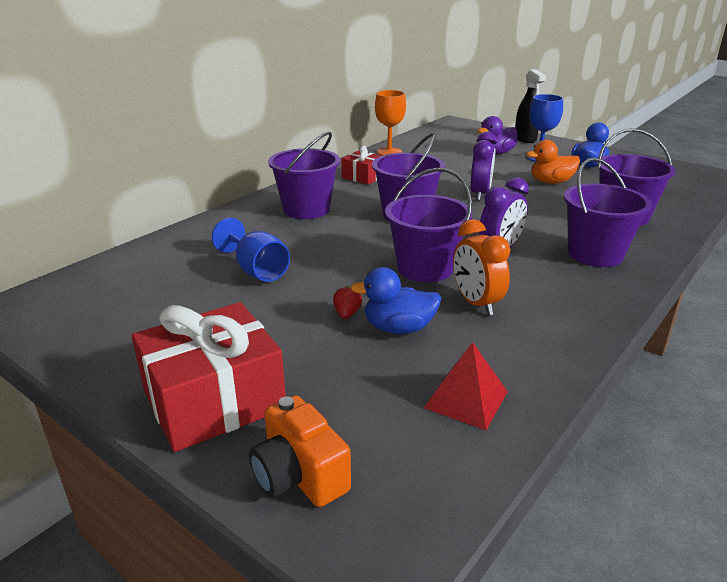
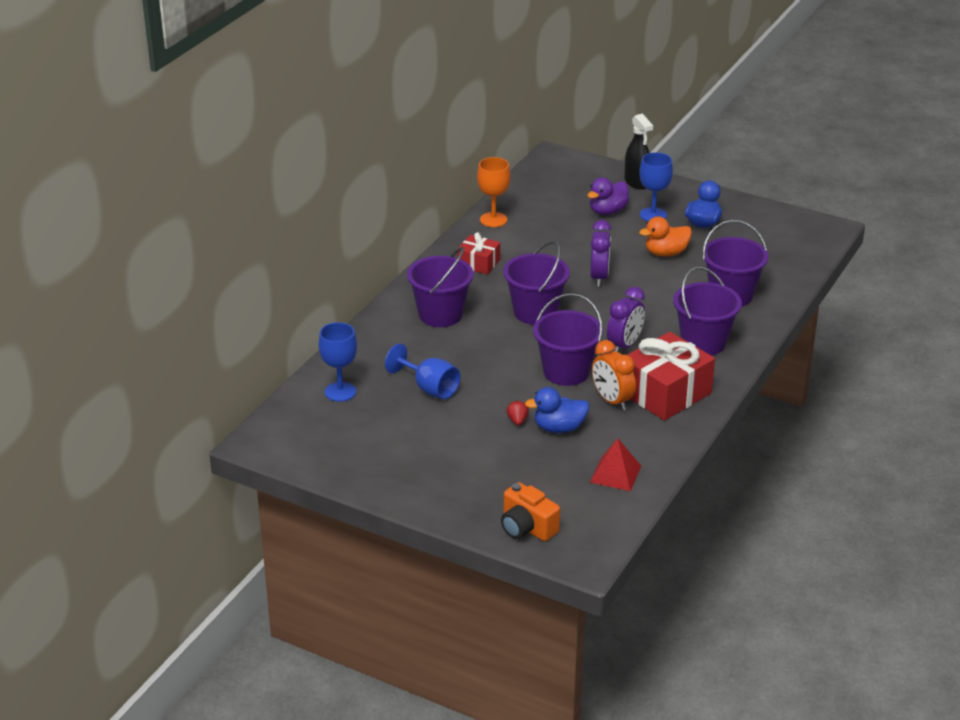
camera: 10 degrees left, 5 degrees up
red gift [132,302,286,452] -> red gift moved to [627,332,715,421]
none -> blue goblet [319,322,357,402]

